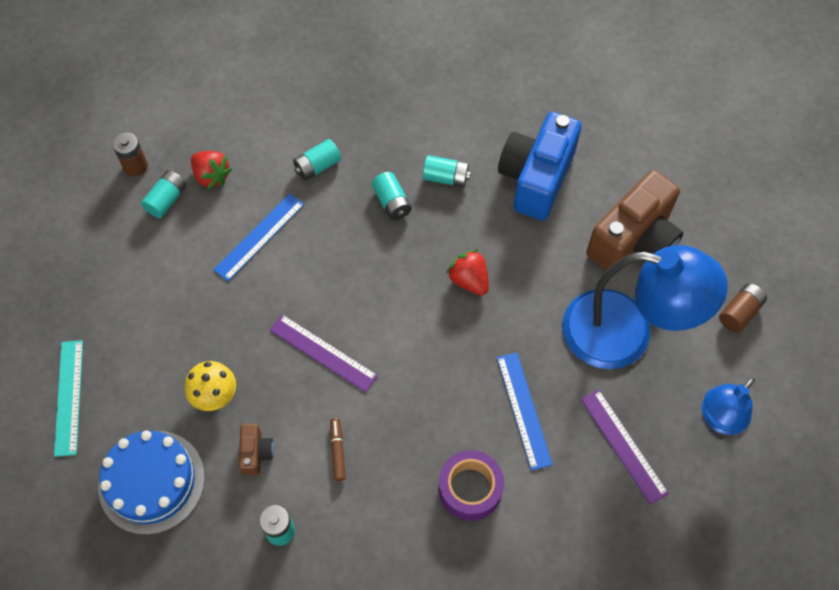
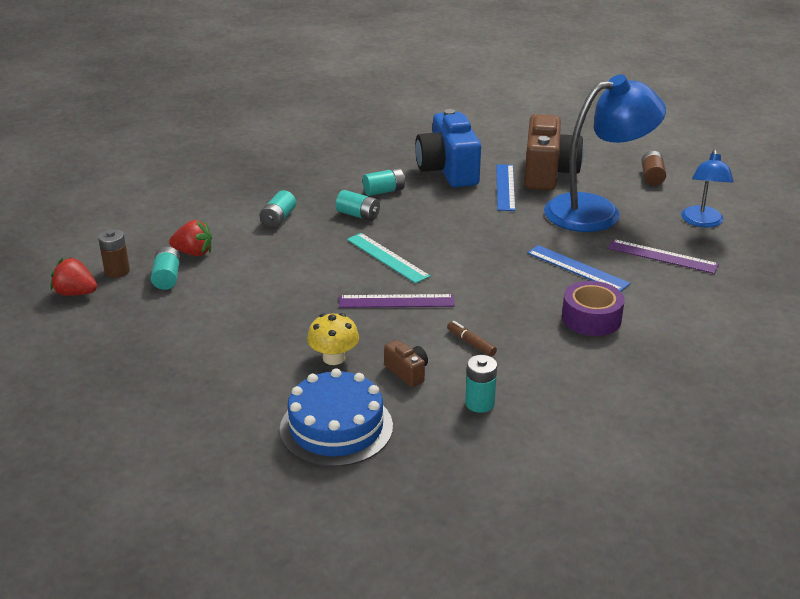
camera: 35 degrees left, 30 degrees down
turquoise ruler [54,340,83,457] -> turquoise ruler moved to [347,233,430,283]
blue ruler [213,194,304,281] -> blue ruler moved to [496,164,515,211]
red strawberry [446,249,489,295] -> red strawberry moved to [50,257,97,296]

